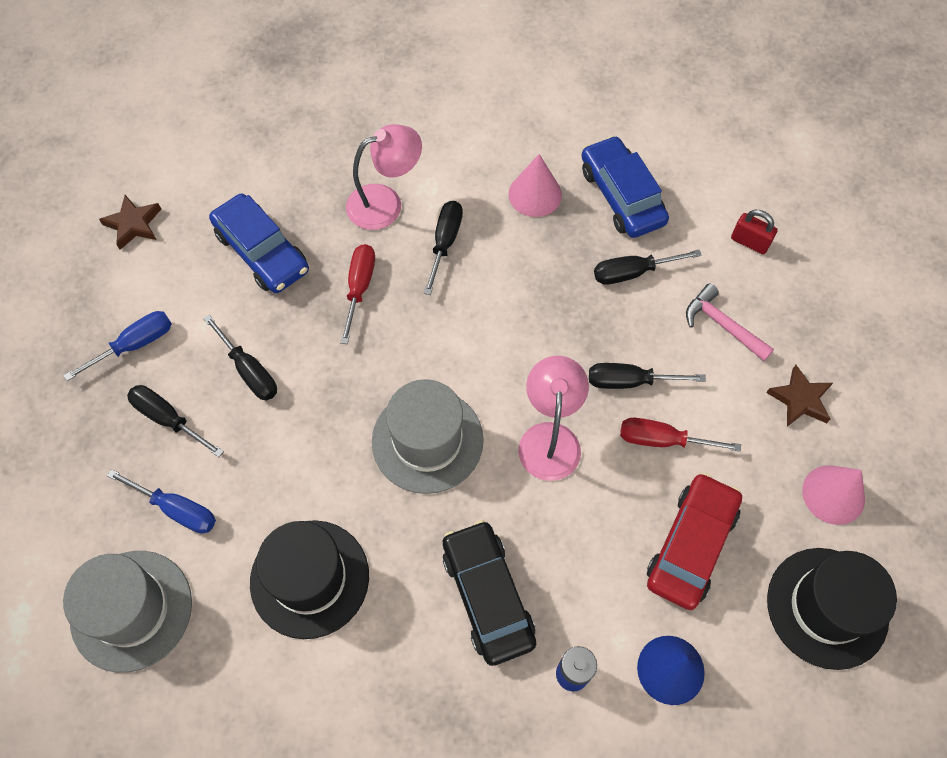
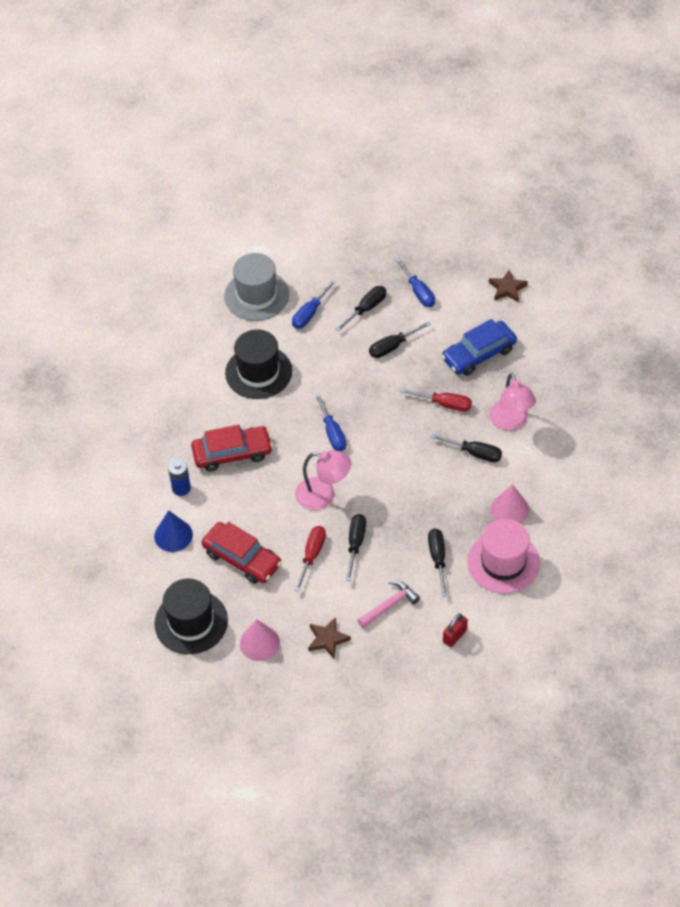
camera: 100 degrees right, 10 degrees down
grey hat [372,379,484,494] -> blue screwdriver [315,393,346,451]
black car [443,520,536,666] -> red car [191,425,273,472]
blue car [582,136,669,238] -> pink hat [467,519,540,594]

